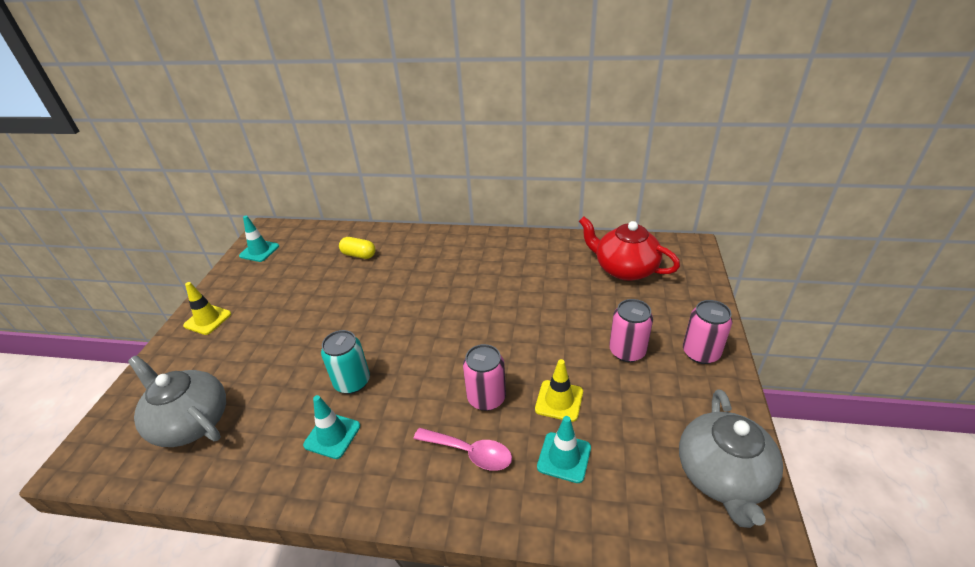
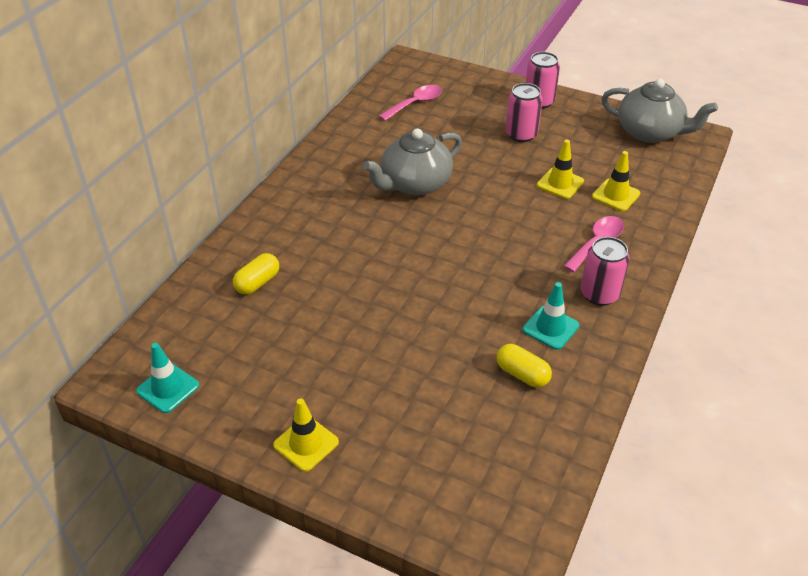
camera: 75 degrees left, 5 degrees up
grey teapot [128,355,226,447] -> grey teapot moved to [363,128,462,196]
turquoise can [321,330,370,394] -> none
pink can [463,344,506,411] -> pink can moved to [581,237,630,306]
turquoise traffic cone [537,416,591,483] -> yellow traffic cone [592,151,640,211]
red teapot [579,216,680,281] -> pink spoon [379,85,442,121]
none -> yellow capsule [496,344,552,388]

